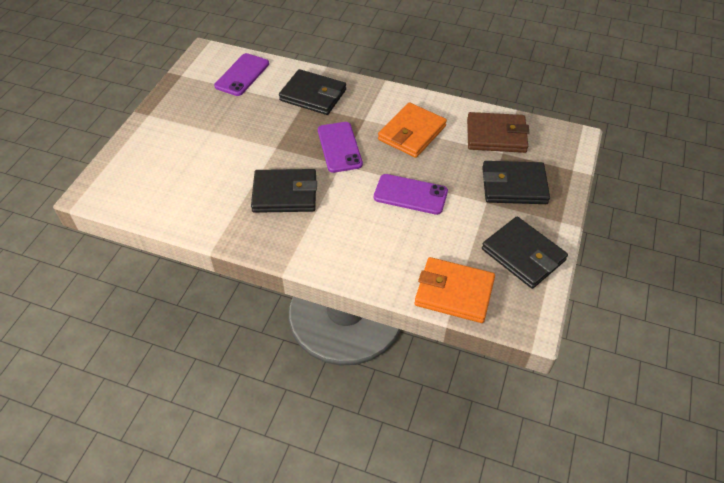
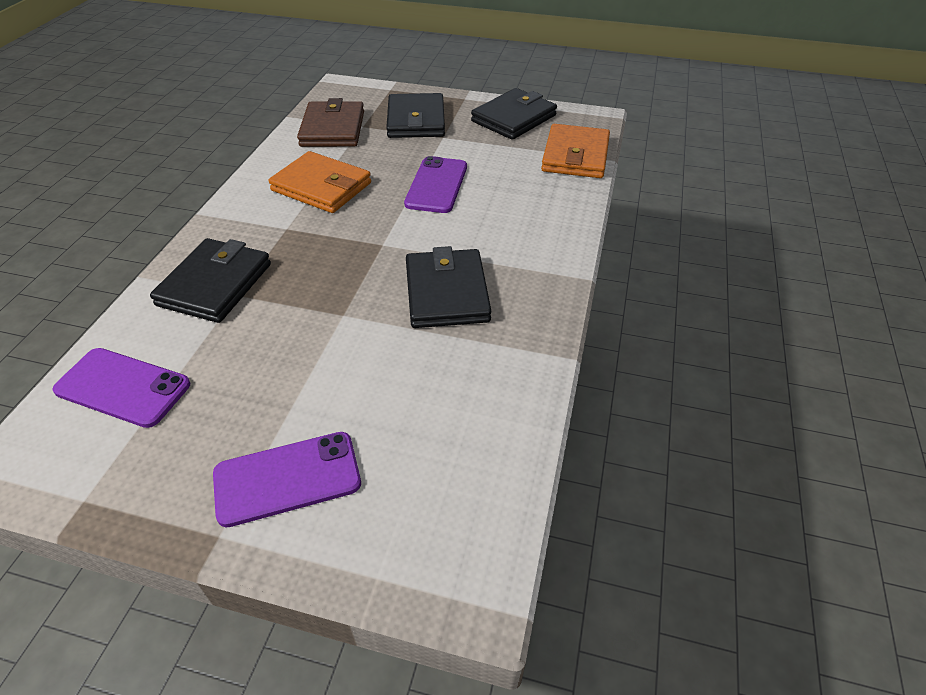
camera: 95 degrees left, 5 degrees down
purple phone [318,122,363,173] -> purple phone moved to [213,432,361,527]

